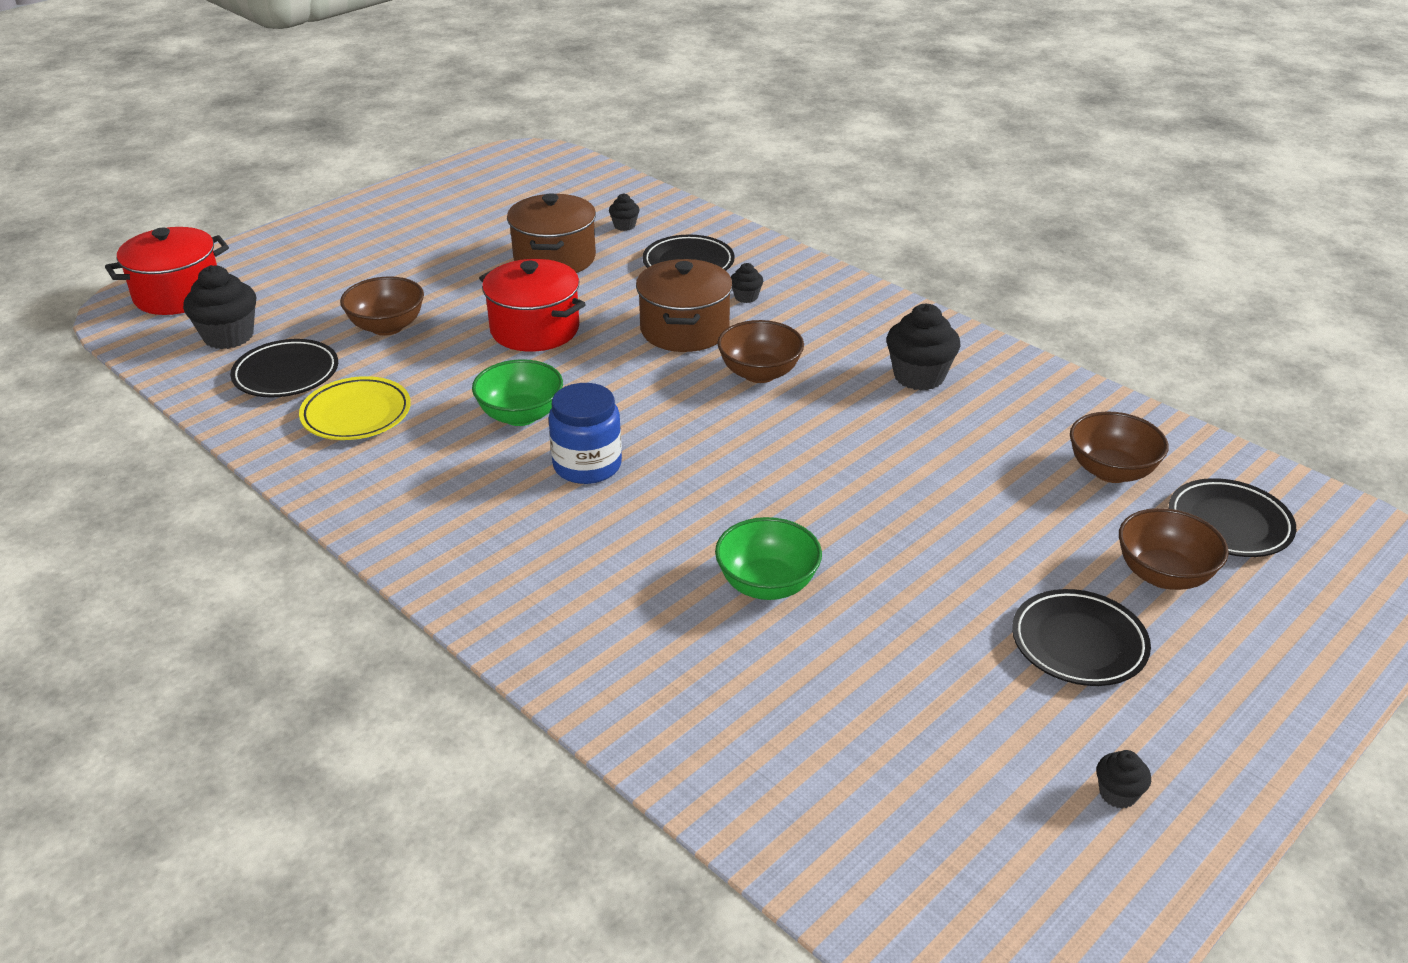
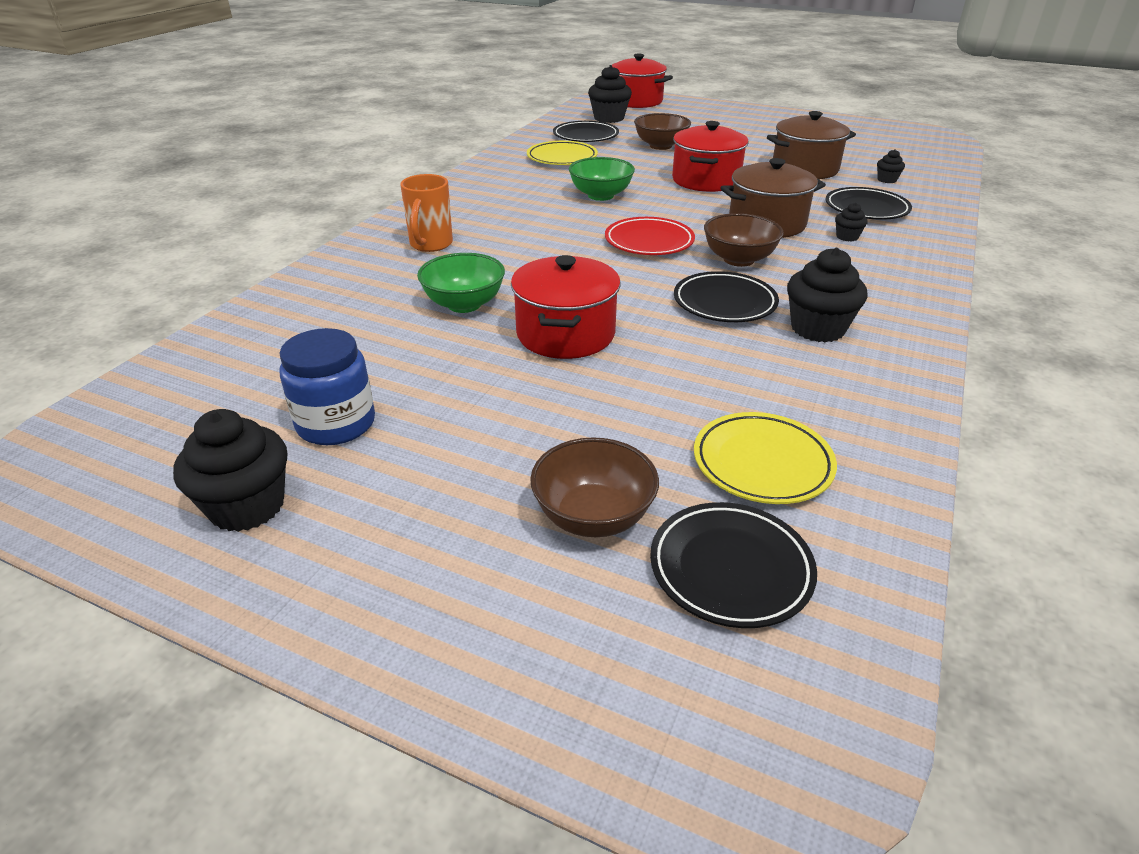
camera: 70 degrees right, 0 degrees up
blue jar [548,383,622,484] -> blue jar moved to [279,328,375,445]
black plate [1012,589,1151,686] -> black plate moved to [674,271,779,322]
brown bowl [1070,411,1169,483] -> yellow plate [694,412,837,504]
black cupcake [1096,750,1151,809] -> black cupcake [173,409,287,532], size x1.98
none -> orange mug [400,174,453,252]
none -> red pot [511,255,621,359]
none -> red plate [605,217,695,255]

